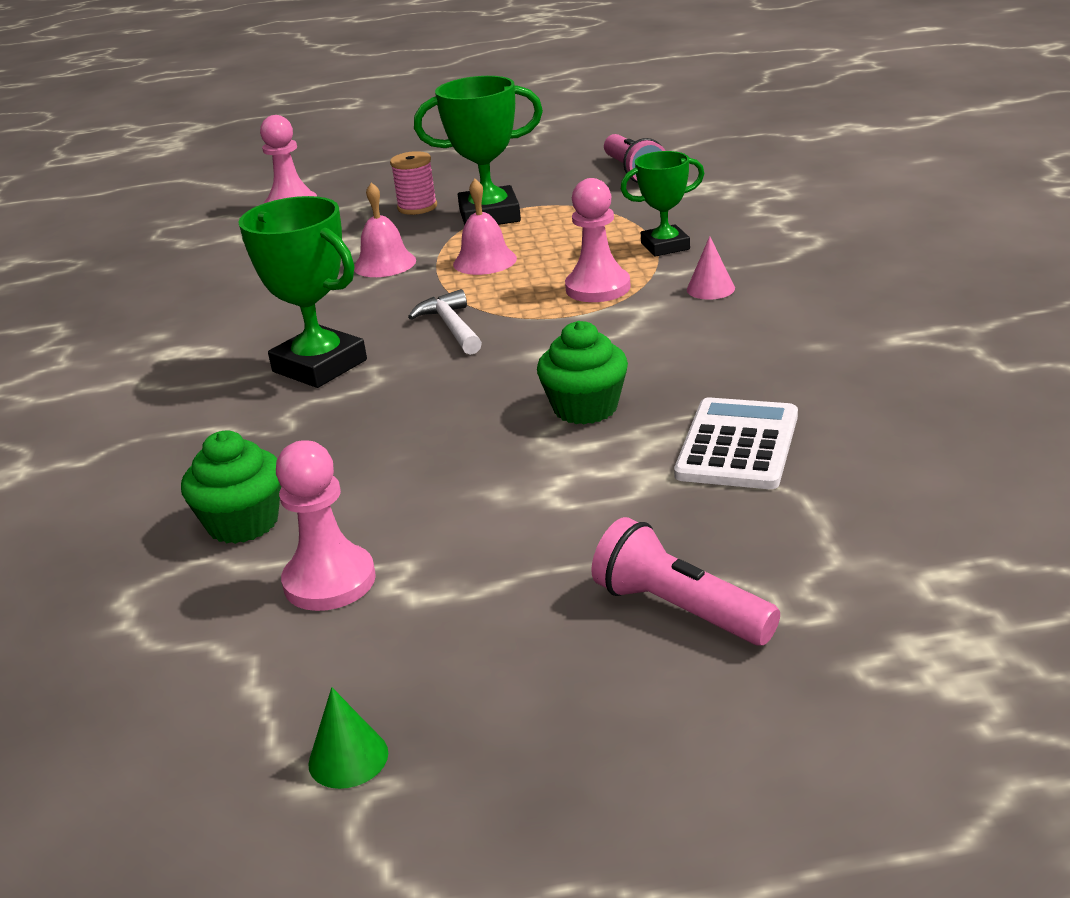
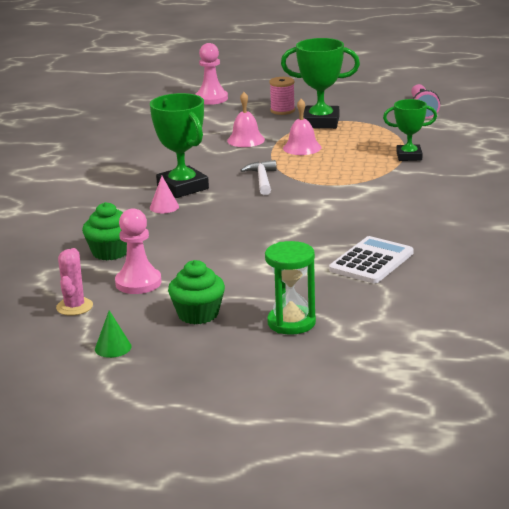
camera: 15 degrees right, 5 degrees down
green cupcake [537,321,628,424] -> green cupcake moved to [168,260,225,324]
pink pawn [565,178,631,302] -> none
pink flashlight [591,517,780,646] -> green hourglass [265,241,316,335]
pink cone [687,236,735,300] -> pink cone moved to [150,176,179,213]
none -> pink cactus [56,248,93,316]

